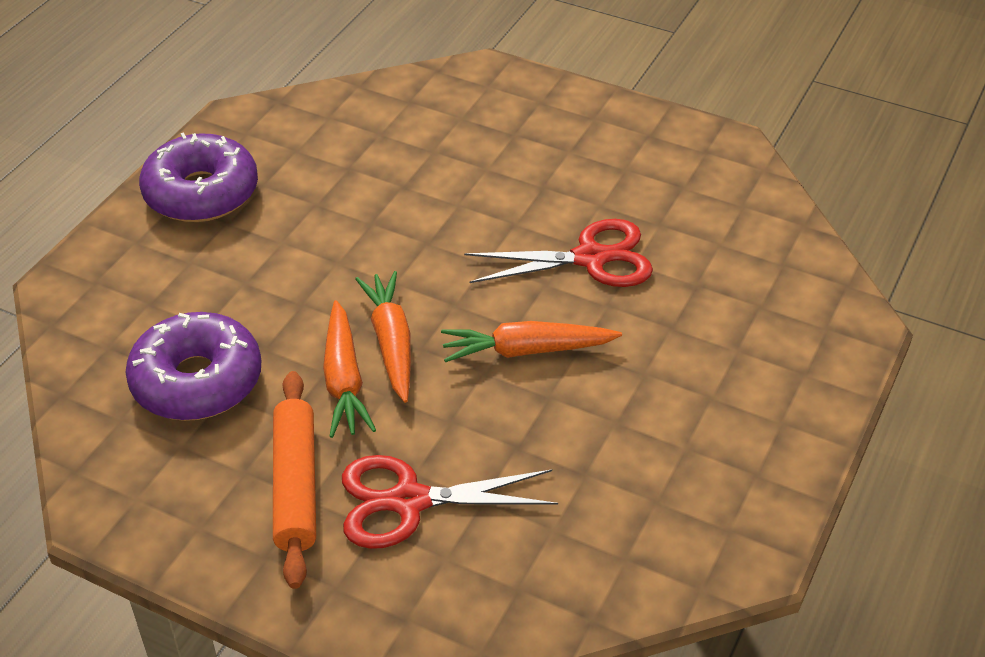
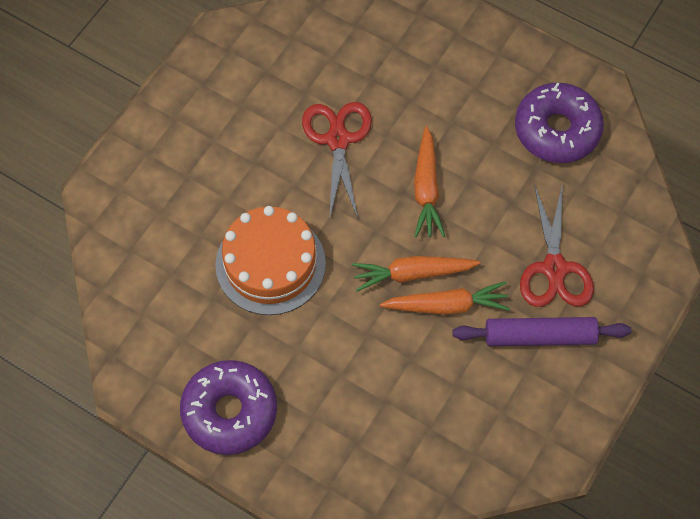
camera: 85 degrees left, 20 degrees up
purple donut [126,312,262,421] -> purple donut moved to [515,83,604,163]
orange rolling pin [273,371,316,589] -> purple rolling pin [452,317,631,346]
none -> orange cake [215,206,326,315]

